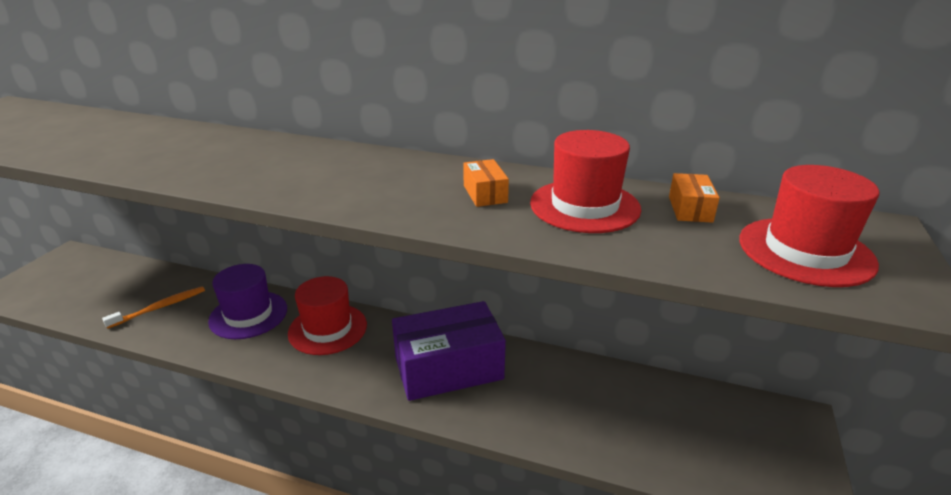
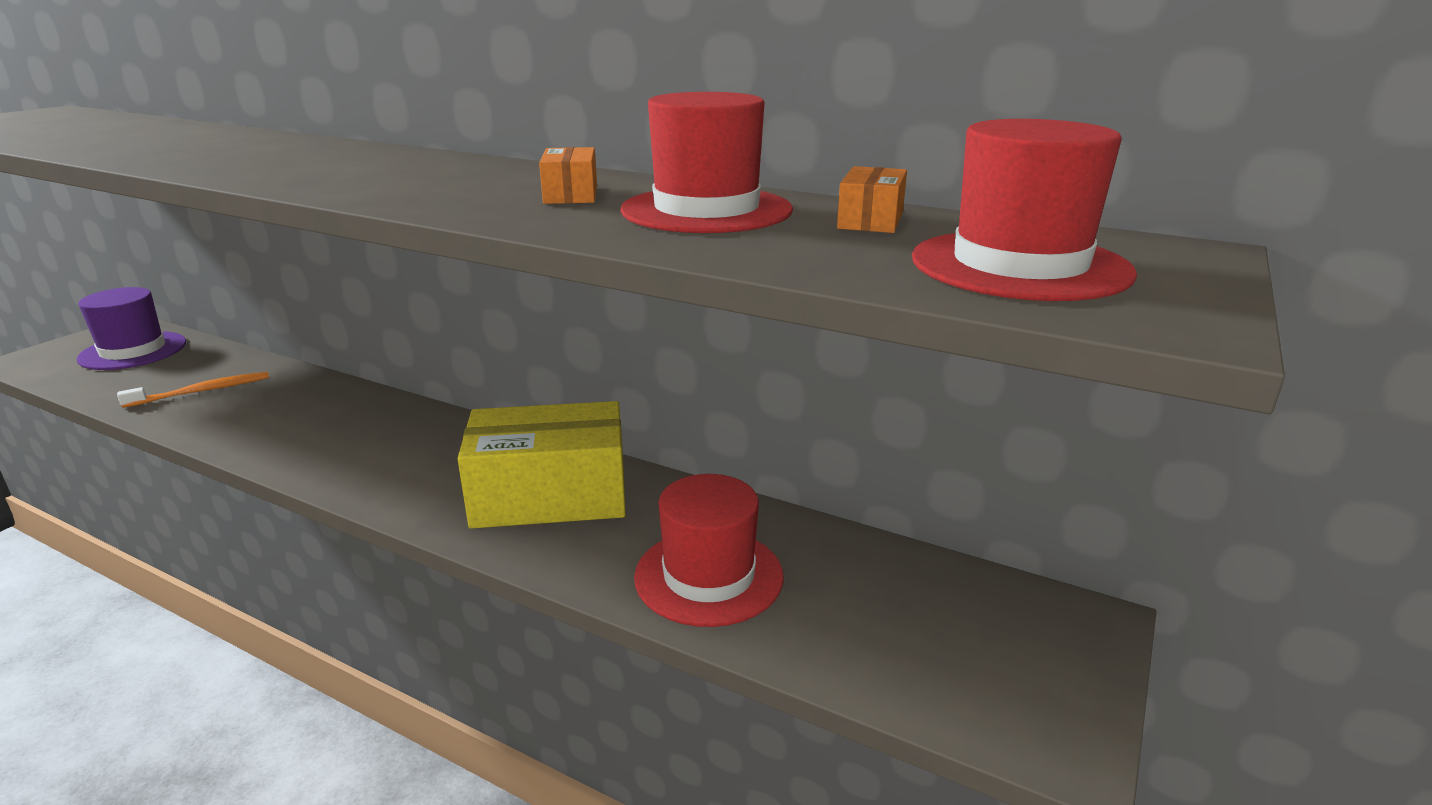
camera: 10 degrees right, 5 degrees down
purple hat [208,264,287,339] -> purple hat moved to [77,287,186,370]
red hat [288,276,367,355] -> red hat moved to [634,474,784,627]
purple box [392,301,506,401] -> yellow box [457,401,626,529]

